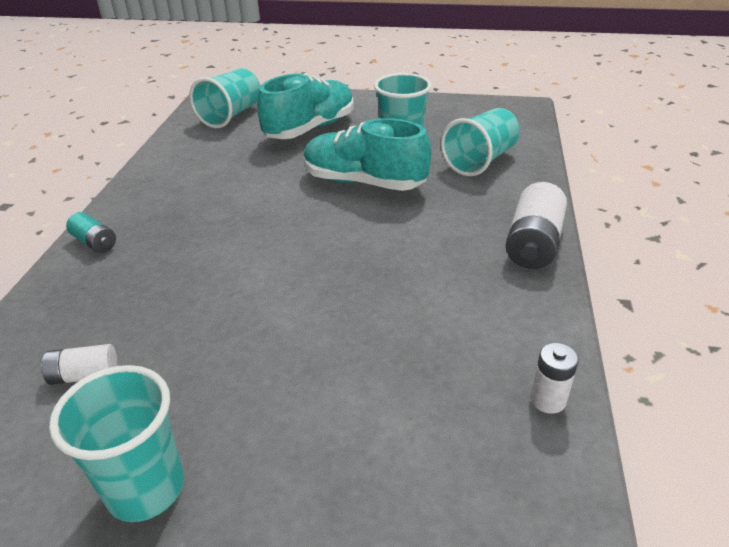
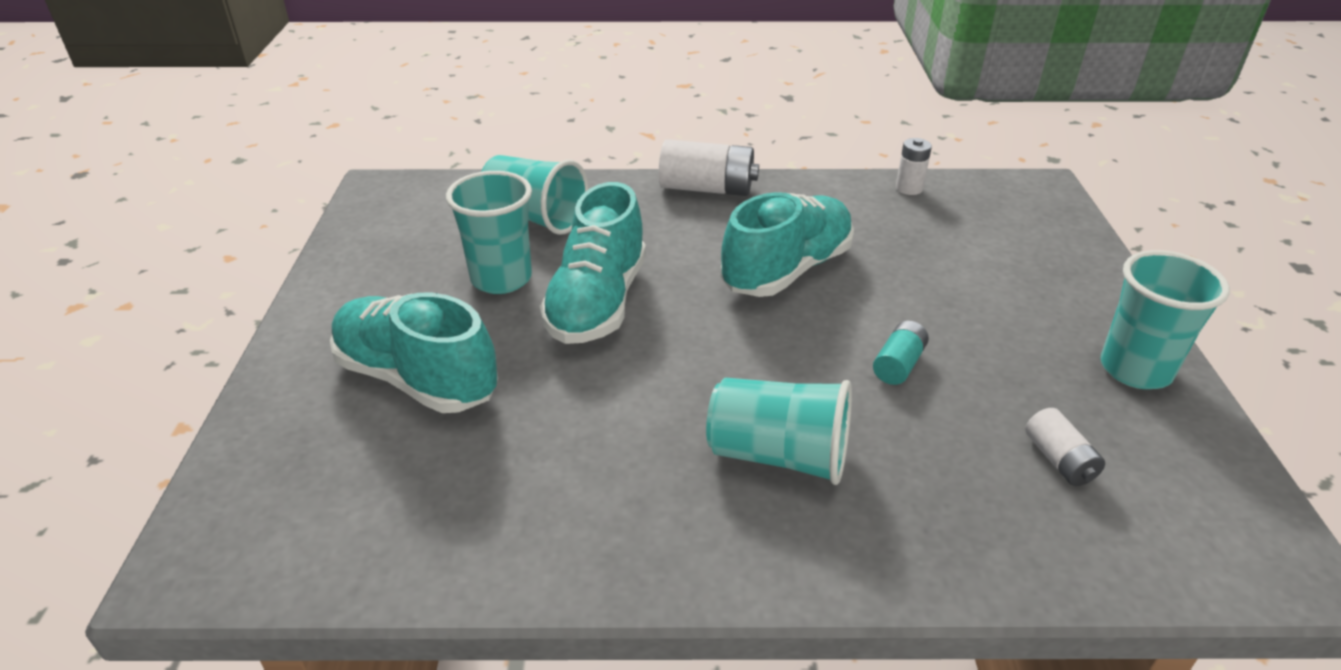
camera: 100 degrees left, 0 degrees up
turquoise battery [66,212,116,253] -> turquoise battery moved to [873,321,929,385]
turquoise cup [189,68,260,128] -> turquoise cup moved to [706,378,852,485]
none -> turquoise shoe [720,192,854,297]

